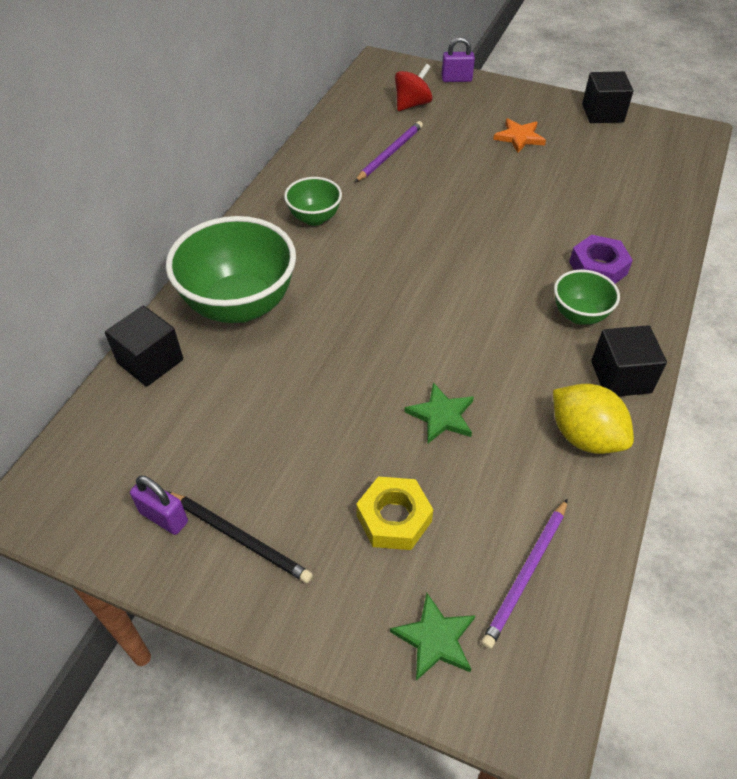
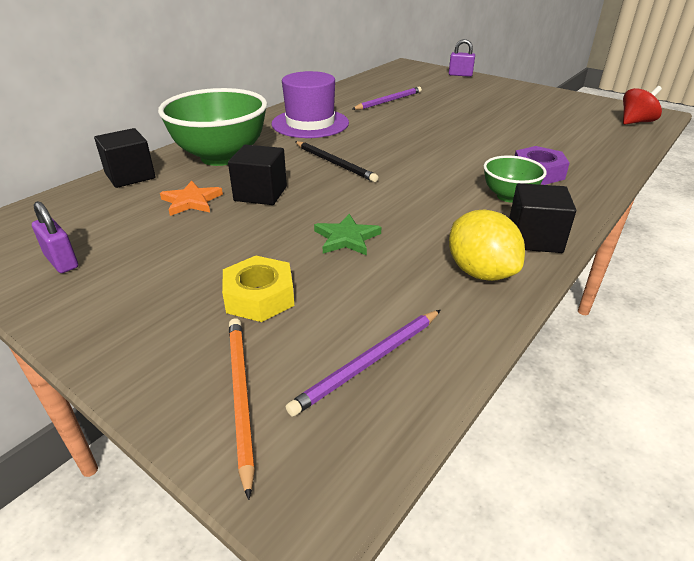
camera: 15 degrees right, 15 degrees down
black pencil [167,491,313,583] -> black pencil moved to [295,141,378,182]
green bowl [284,177,342,226] -> purple hat [271,71,349,138]
green star [390,593,476,681] -> orange pencil [229,318,255,500]
red spinning top [395,64,433,111] -> red spinning top moved to [623,86,662,125]
orange star [493,119,546,153] -> orange star moved to [160,181,223,216]
black cube [582,71,634,123] -> black cube moved to [228,145,287,205]

